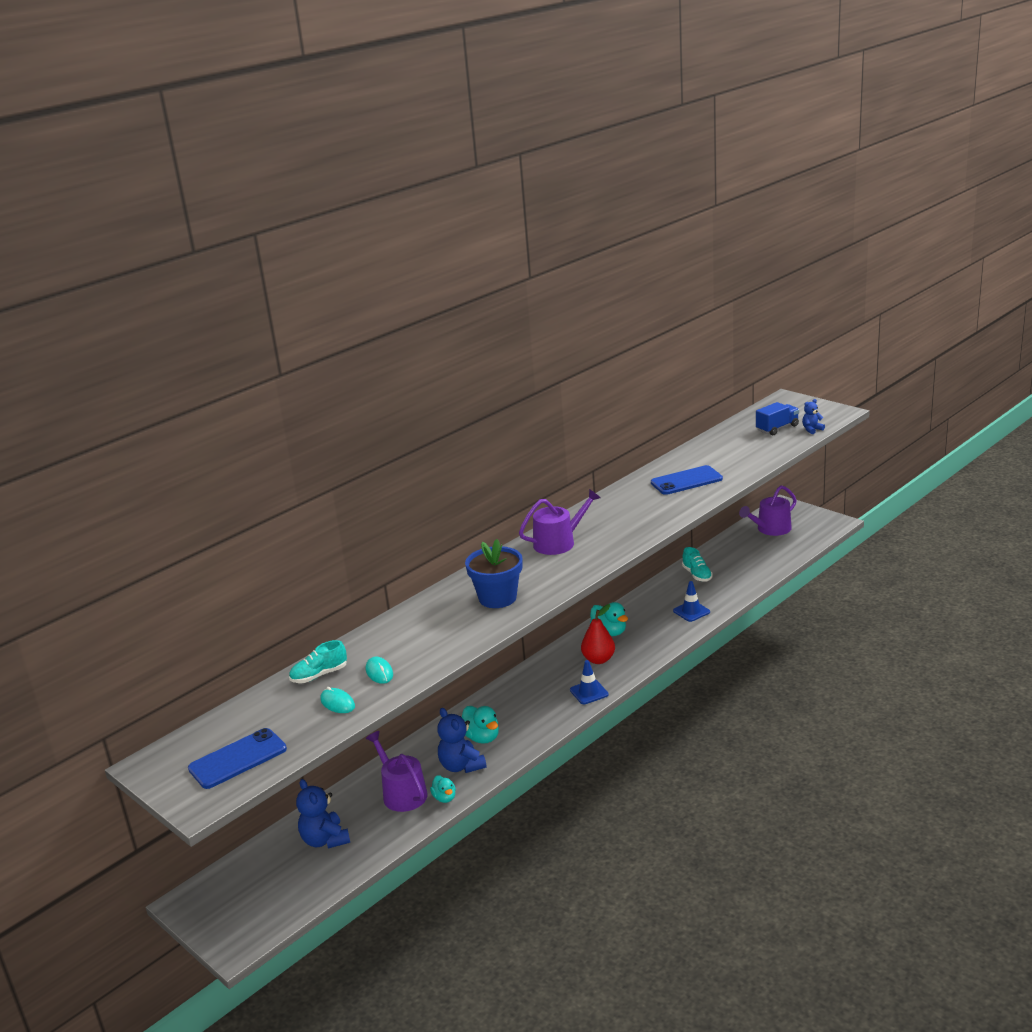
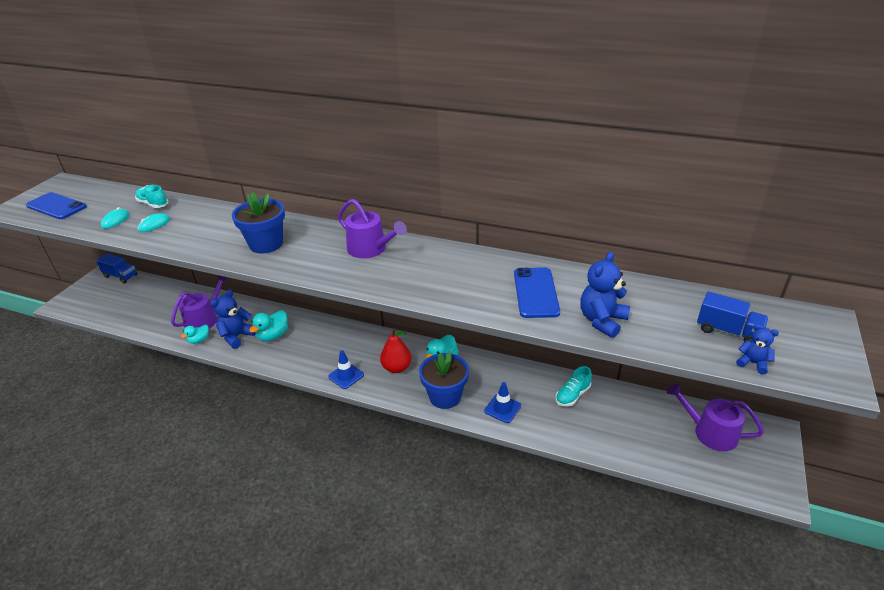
camera: 65 degrees right, 10 degrees up
blue teddy bear [296,779,350,848] -> blue teddy bear moved to [580,252,630,338]
blue phone [651,465,723,495] -> blue phone turned 45 degrees clockwise [514,267,560,318]
none -> blue truck [96,253,138,283]
none -> blue flower pot [419,351,469,409]

